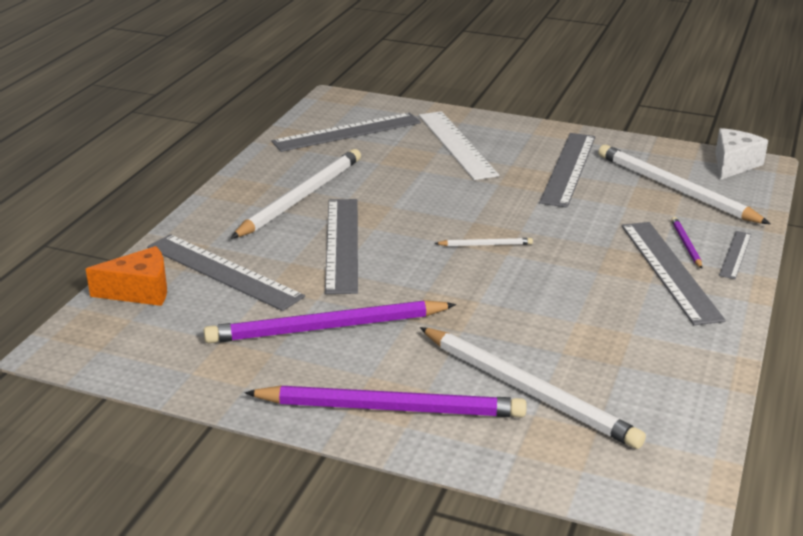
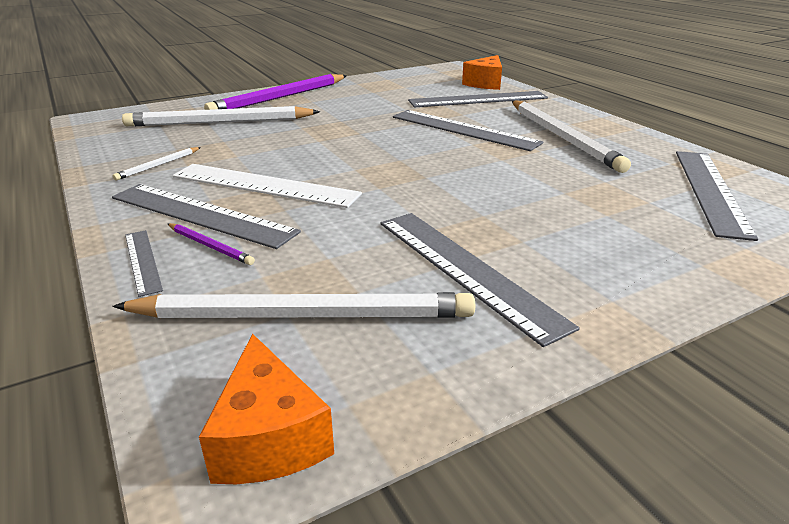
camera: 130 degrees right, 0 degrees up
purple pencil [203,300,456,343] -> none
white ruler [419,111,499,180] -> white ruler moved to [173,164,362,208]
white pencil [434,238,533,246] -> white pencil moved to [113,147,201,180]
white cheese [715,128,768,180] -> orange cheese [199,334,334,484]

